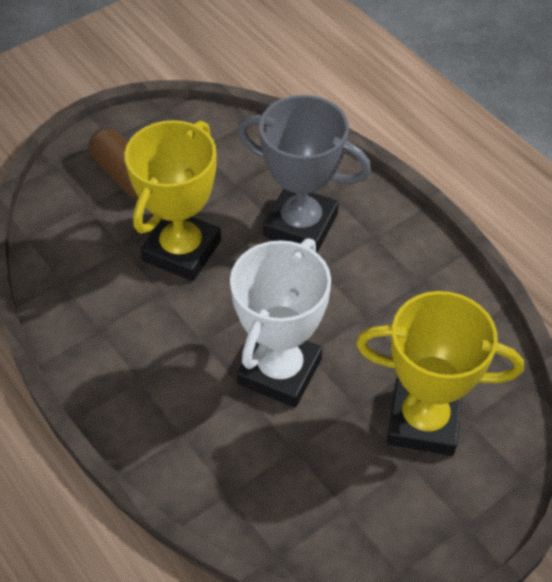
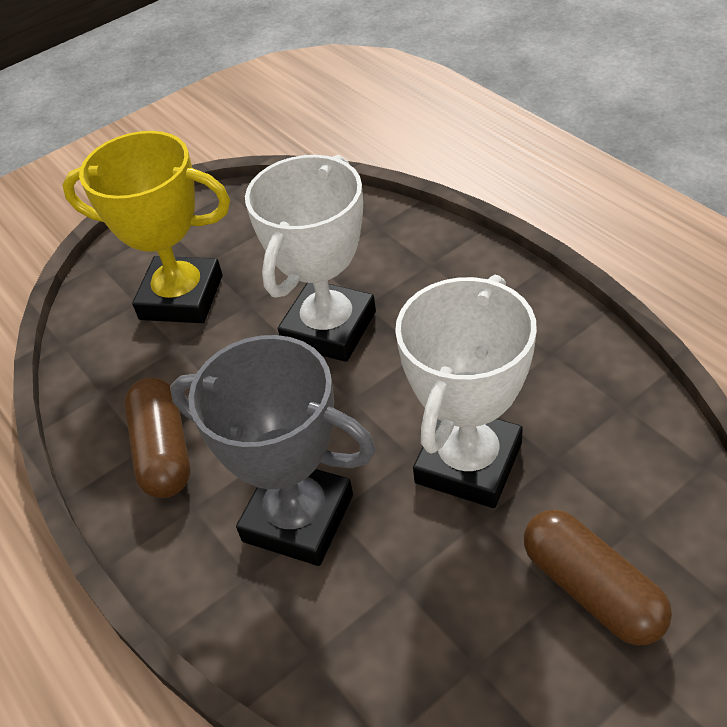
camera: 175 degrees left, 5 degrees down
yellow trophy [125,120,221,281] -> white trophy [395,275,537,508]
none -> brown capsule [125,378,190,498]

